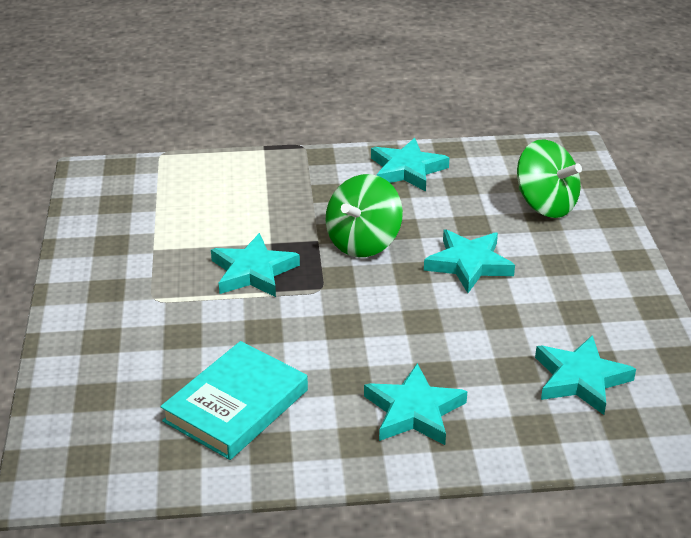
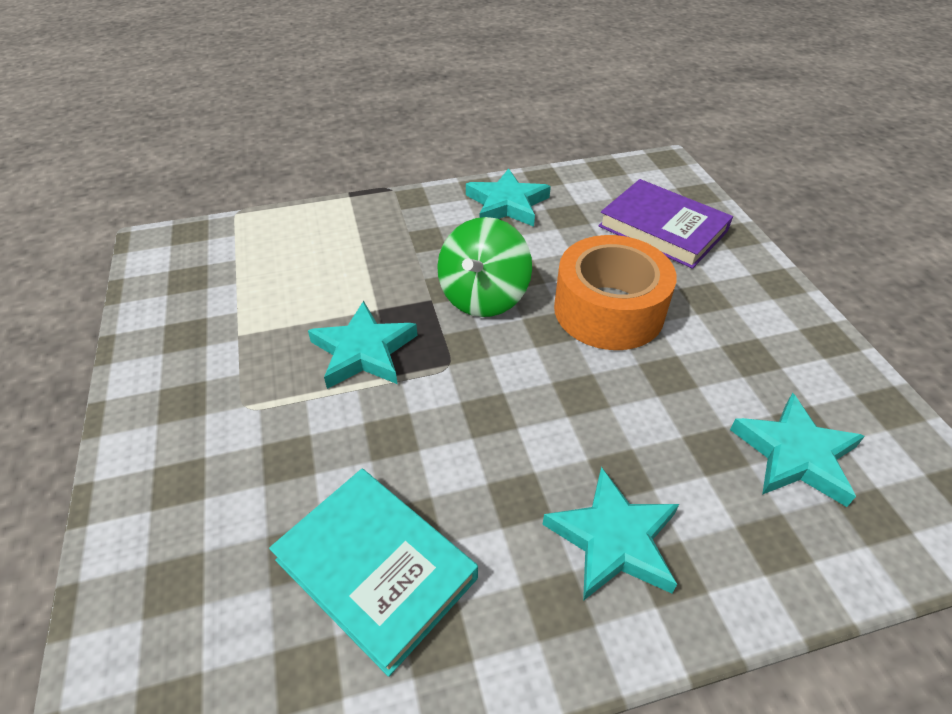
camera: 10 degrees left, 10 degrees up
turquoise book [160,341,308,460] -> turquoise book turned 75 degrees counterclockwise [269,469,478,677]
turquoise star [424,229,515,293] -> orange tape [554,235,677,350]
green spinning top [517,139,582,218] -> purple book [598,179,733,269]

